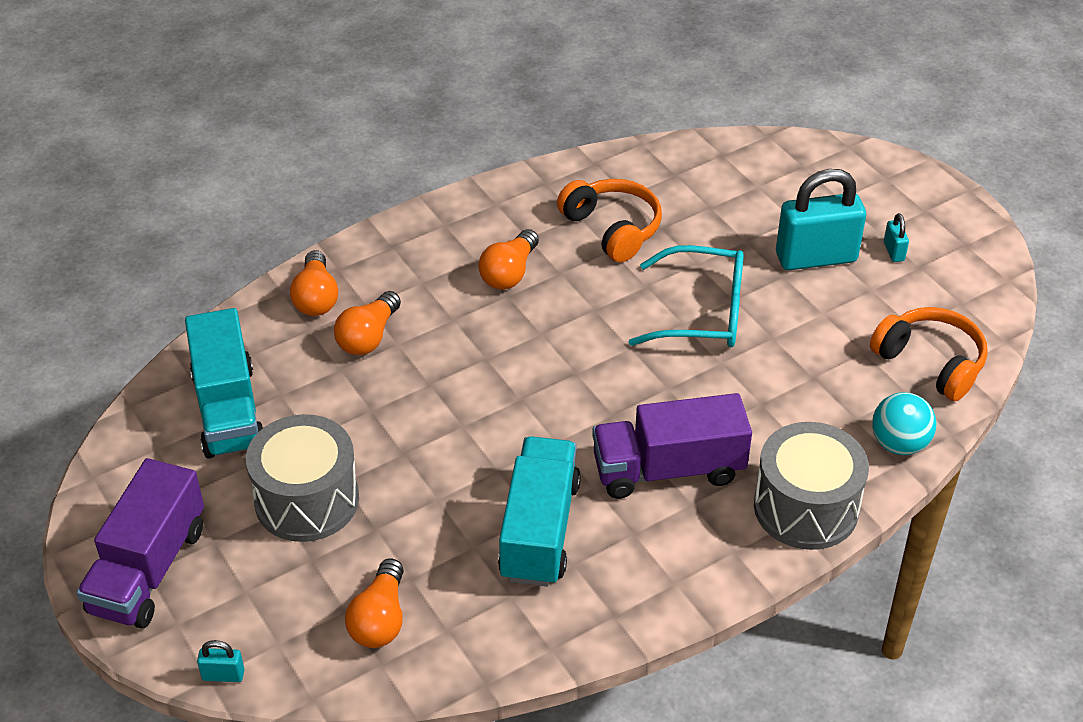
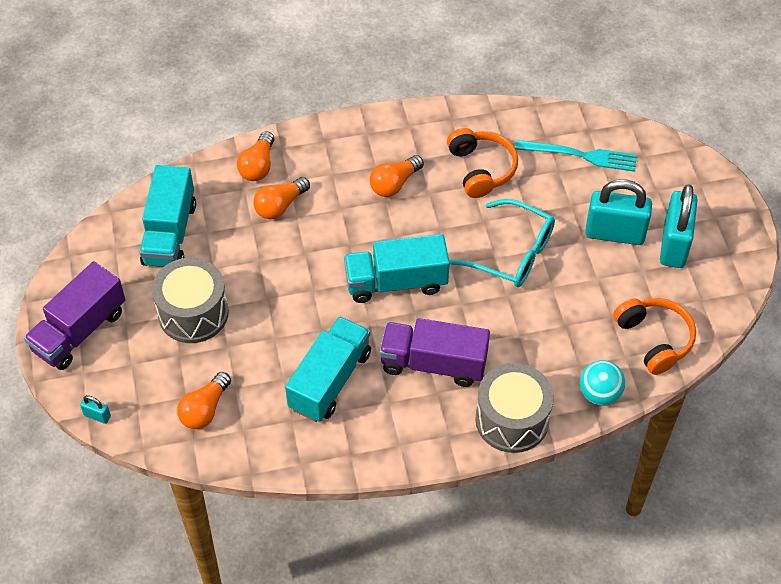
camera: 20 degrees right, 10 degrees up
turquoise padlock [884,213,909,262] -> turquoise padlock [660,184,698,268], size x2.40
none -> turquoise truck [344,234,450,303]
none -> turquoise fork [515,140,637,172]

